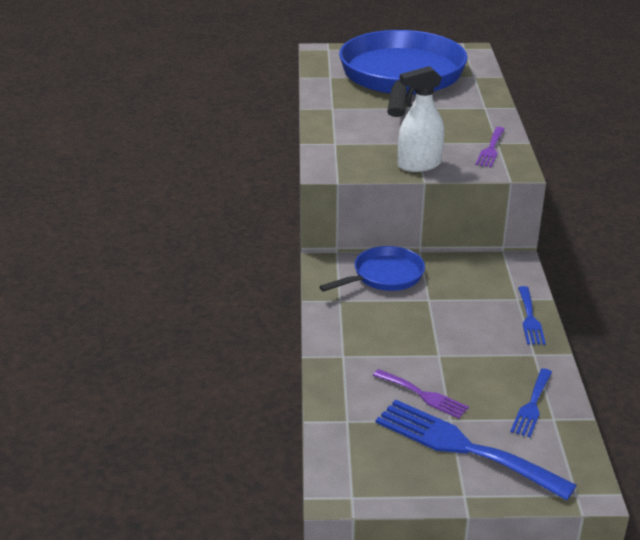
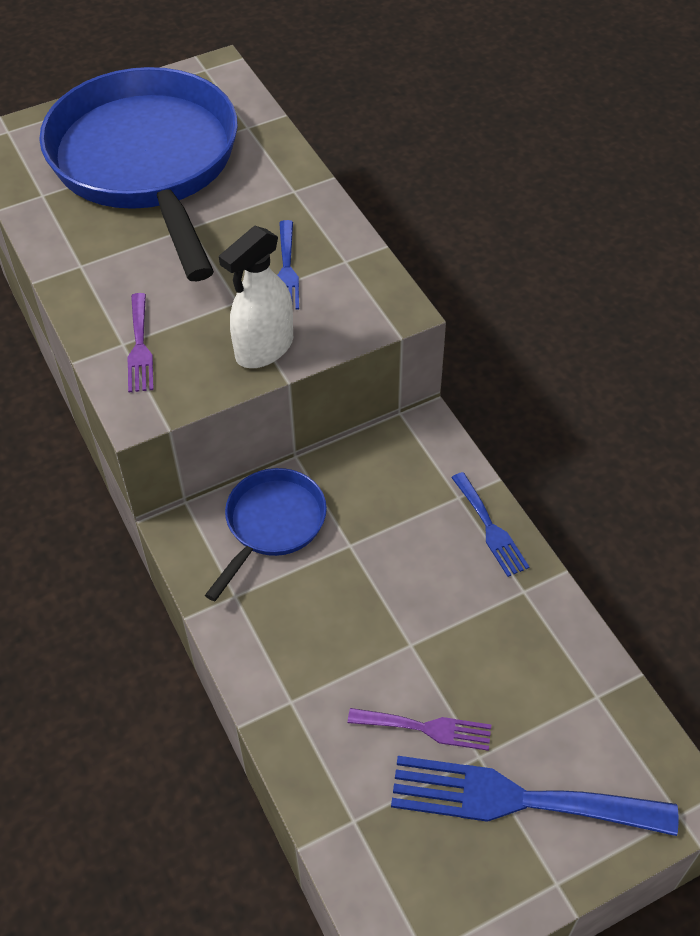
camera: 25 degrees left, 20 degrees up
purple fork [475,127,505,167] -> purple fork moved to [128,293,154,392]
blue fork [510,368,552,437] -> blue fork moved to [277,220,299,310]

